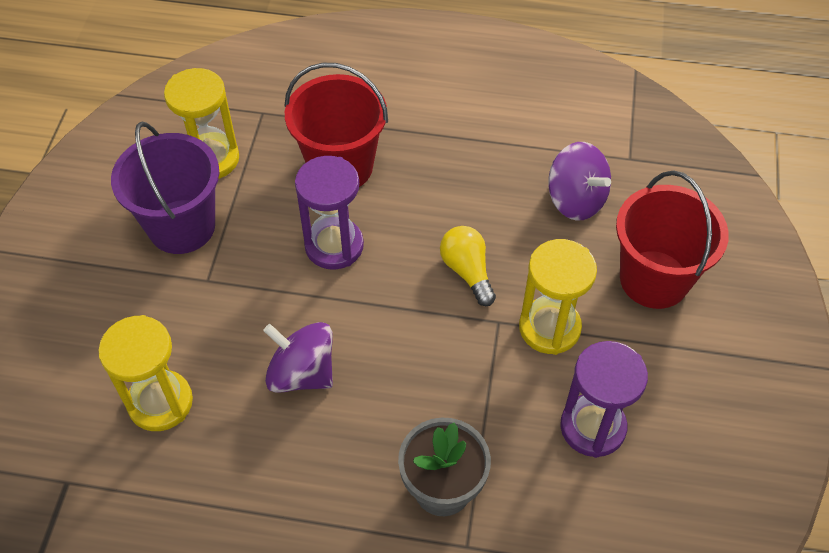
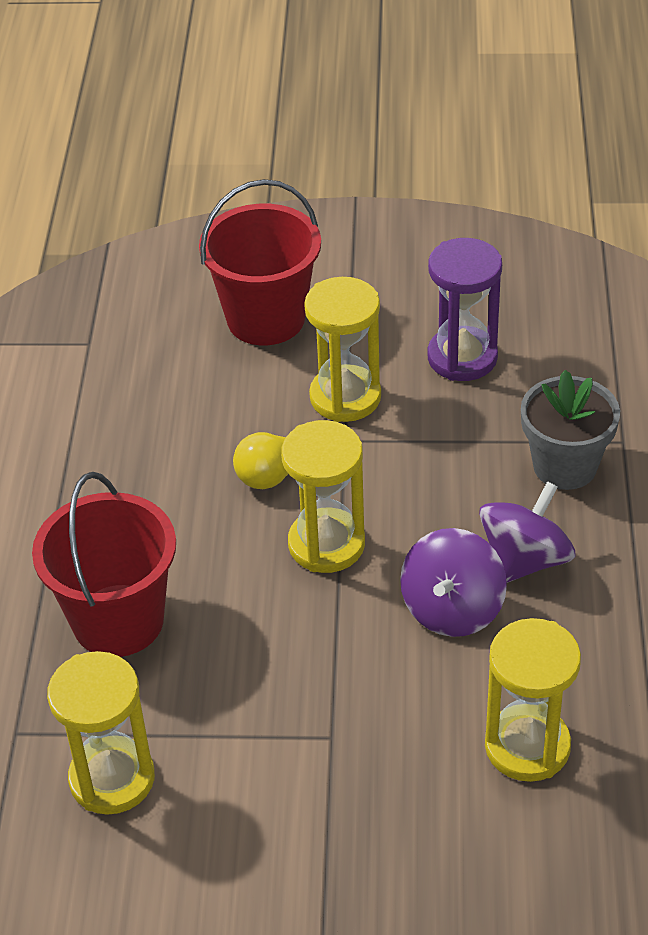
camera: 95 degrees left, 10 degrees down
purple bucket [111,122,219,254] -> none
purple hourglass [295,156,364,270] -> none
purple spinning top [548,142,611,221] -> purple spinning top moved to [479,481,575,583]
none -> yellow hourglass [281,420,365,573]

